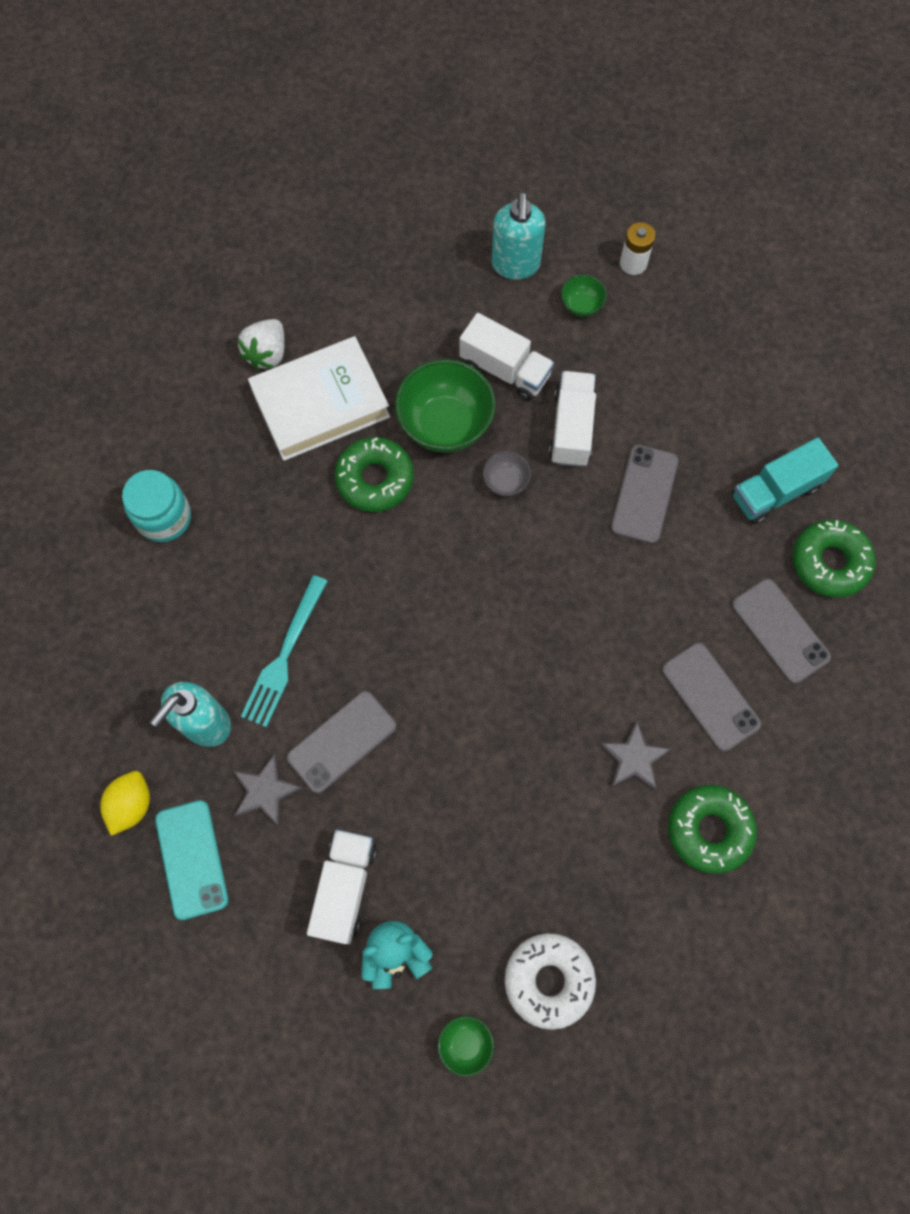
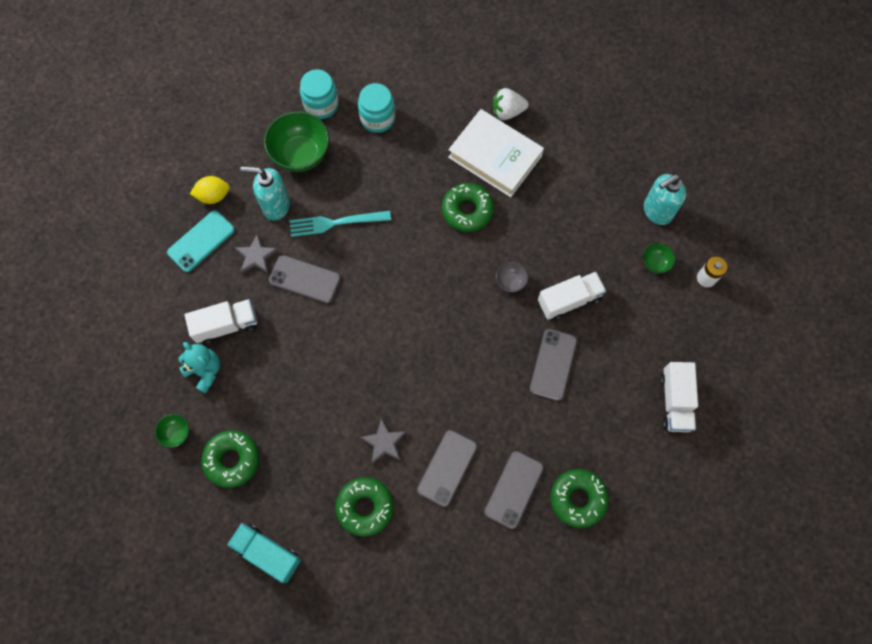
camera: 60 degrees right, 0 degrees up
green bowl [395,359,496,453] -> green bowl moved to [264,111,330,172]
white truck [459,313,554,401] -> white truck moved to [660,362,698,432]
white donut [505,933,596,1030] -> green donut [201,430,259,488]
grey phone [611,445,679,544] -> grey phone turned 60 degrees counterclockwise [530,329,577,401]
turquoise truck [732,437,838,524] -> turquoise truck moved to [227,523,301,583]
none -> turquoise jar [300,70,339,119]

